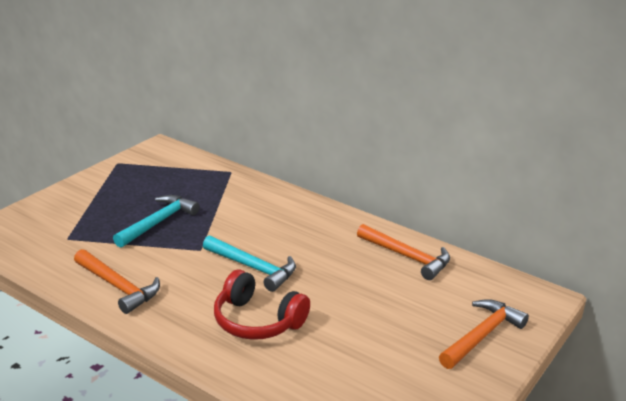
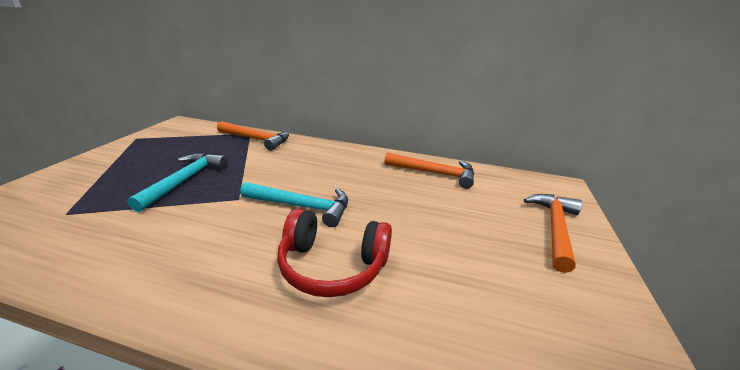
camera: 20 degrees left, 0 degrees up
orange hammer [74,249,160,314] -> orange hammer moved to [217,121,289,151]

